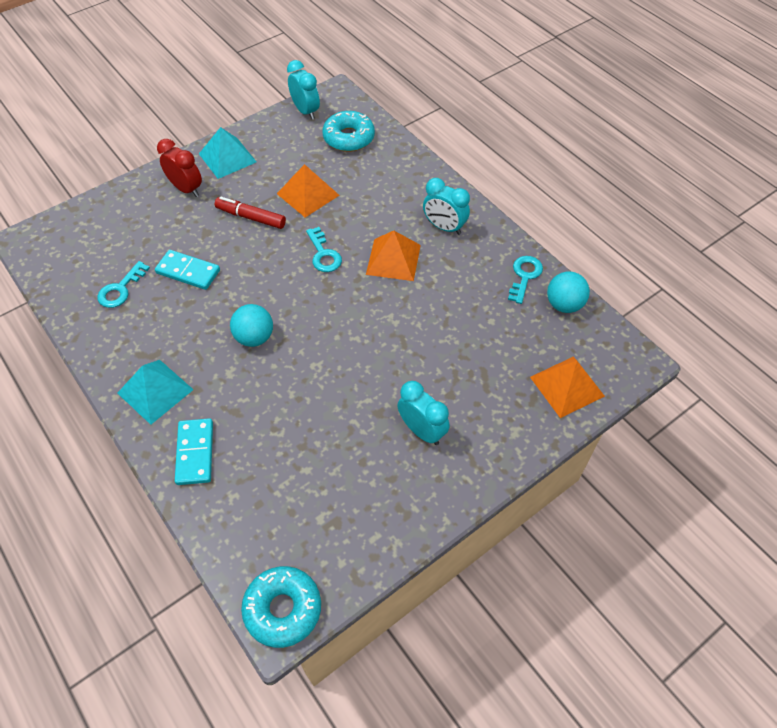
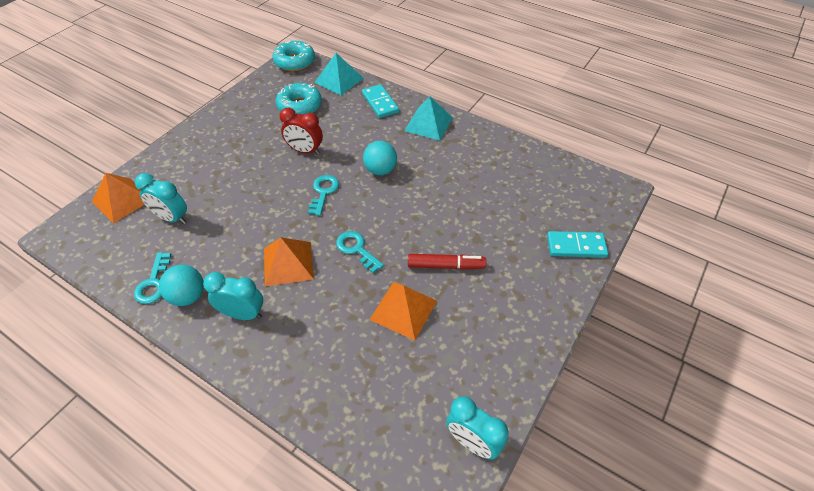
camera: 160 degrees right, 5 degrees down
turquoise key [97,261,150,308] -> turquoise key moved to [308,175,339,216]
turquoise domino [155,250,220,290] -> turquoise domino moved to [547,231,608,258]
red clock [157,139,202,197] -> red clock moved to [280,108,323,155]
turquoise pyramid [199,127,257,179] -> turquoise pyramid moved to [314,53,364,95]
turquoise donut [323,111,375,152] -> turquoise donut moved to [276,83,322,115]
turquoise clock [397,381,450,445] -> turquoise clock moved to [135,173,187,224]
turquoise ball [547,271,590,313] -> turquoise ball moved to [159,265,204,306]

